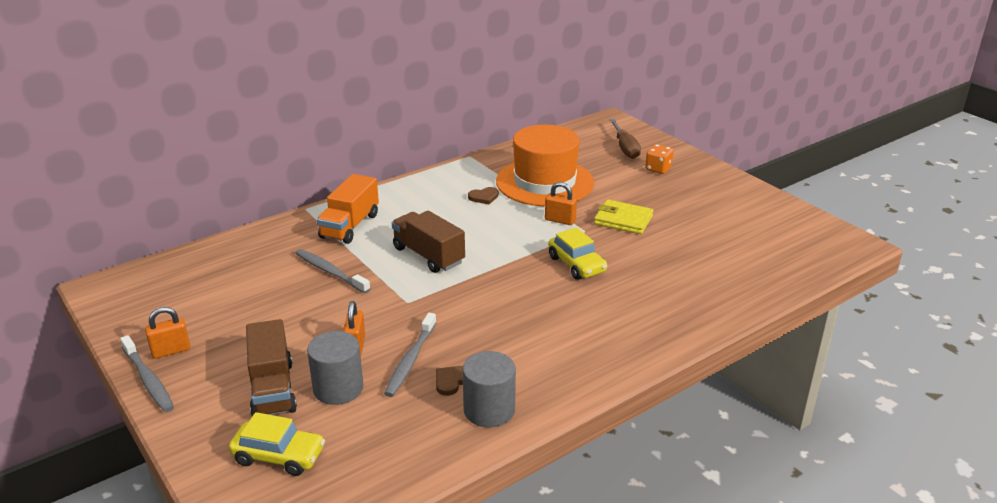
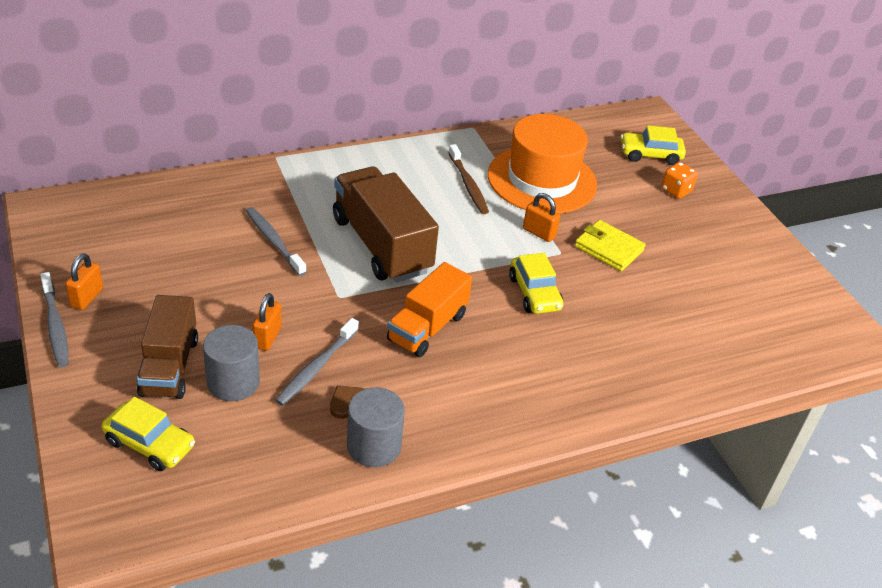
camera: 10 degrees right, 10 degrees up
orange padlock [145,307,190,359] -> orange padlock turned 60 degrees counterclockwise [65,253,103,310]
orange truck [317,174,379,244] -> orange truck moved to [387,262,472,357]
brown truck [392,211,465,273] -> brown truck [333,166,439,282], size x1.51
brown heart [468,187,499,204] -> brown toothbrush [449,144,489,214]
brown screwdriver [609,119,641,159] -> yellow car [621,125,686,165]

